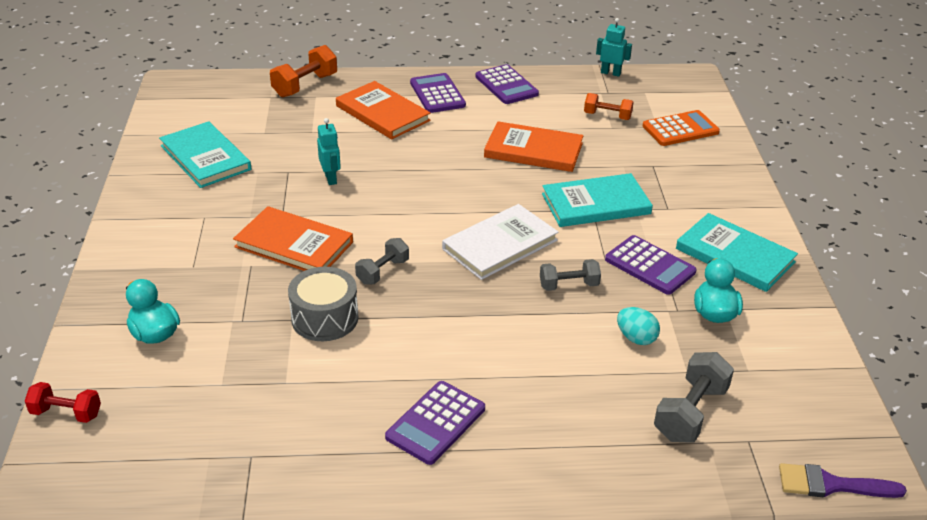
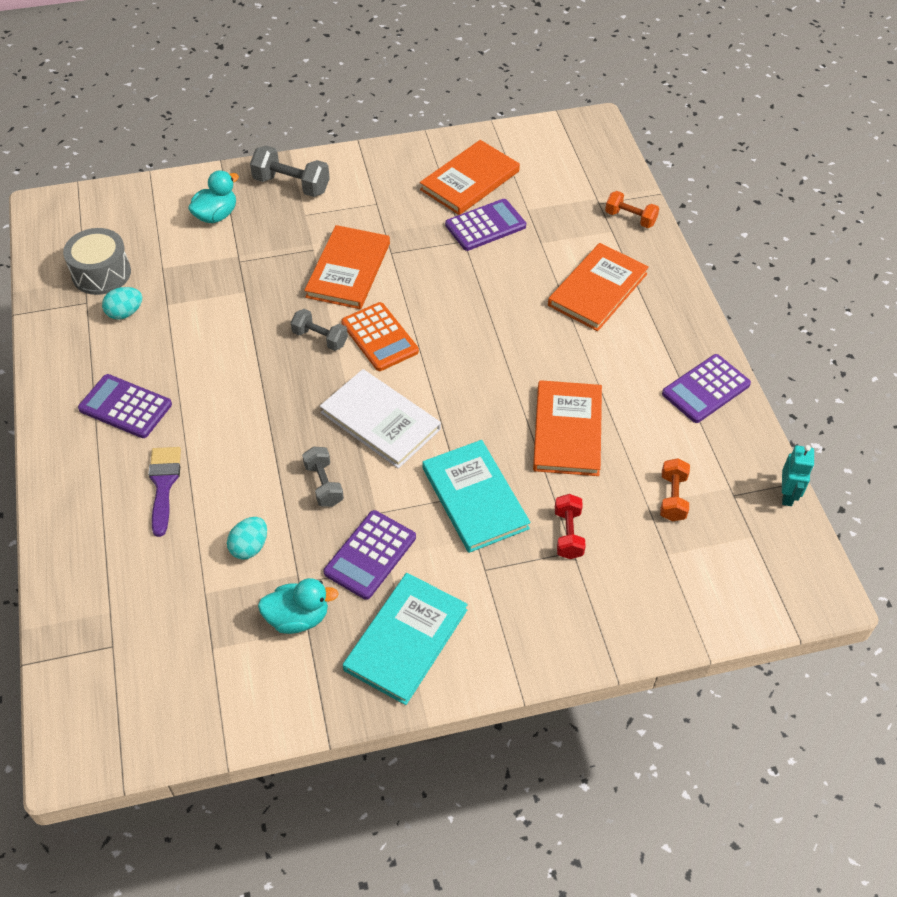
camera: 80 degrees right, 15 degrees up
red dumbbell [25,382,101,423] -> red dumbbell moved to [555,494,586,559]
turquoise book [159,121,251,188] -> orange book [420,140,520,215]
orange dumbbell [270,45,337,97] -> orange dumbbell [605,191,659,228], size x0.66
grey drum [288,267,359,341] -> grey drum moved to [63,228,131,295]
turquoise robot [317,118,341,185] -> none
purple calculator [410,73,466,113] -> purple calculator moved to [445,199,526,251]
orange calculator [642,110,720,146] -> orange calculator moved to [341,302,419,371]
grey dumbbell [654,352,734,443] -> grey dumbbell moved to [250,145,330,197]
purple brush [779,463,907,498] -> purple brush moved to [148,447,181,537]
none -> turquoise egg [102,287,142,319]

